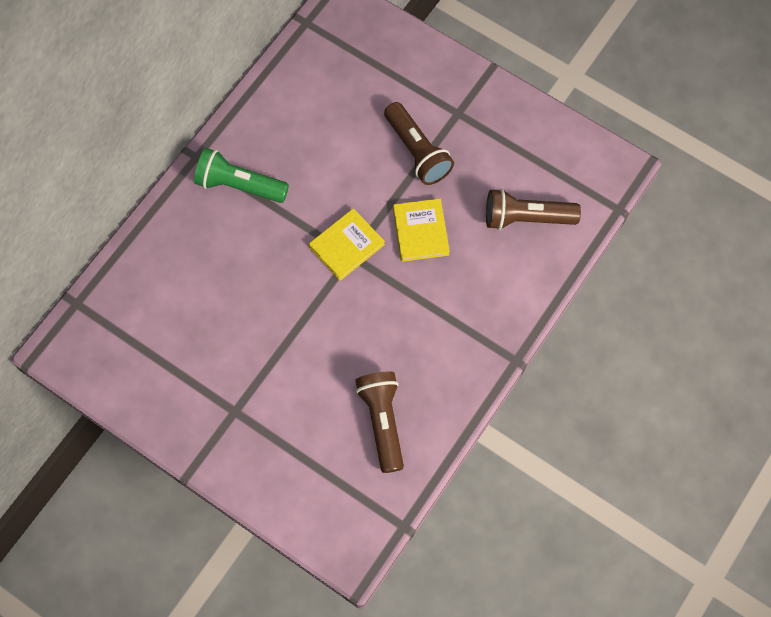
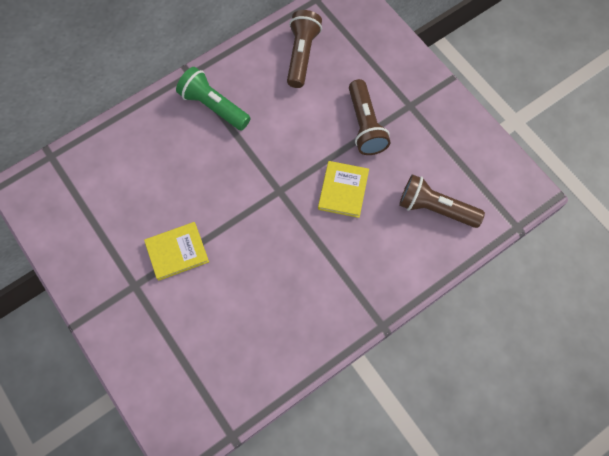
camera: 20 degrees right, 0 degrees up
yellow book [308,208,385,281] -> yellow book moved to [144,222,209,281]
brown flashlight [355,371,404,473] -> brown flashlight moved to [287,10,322,88]

